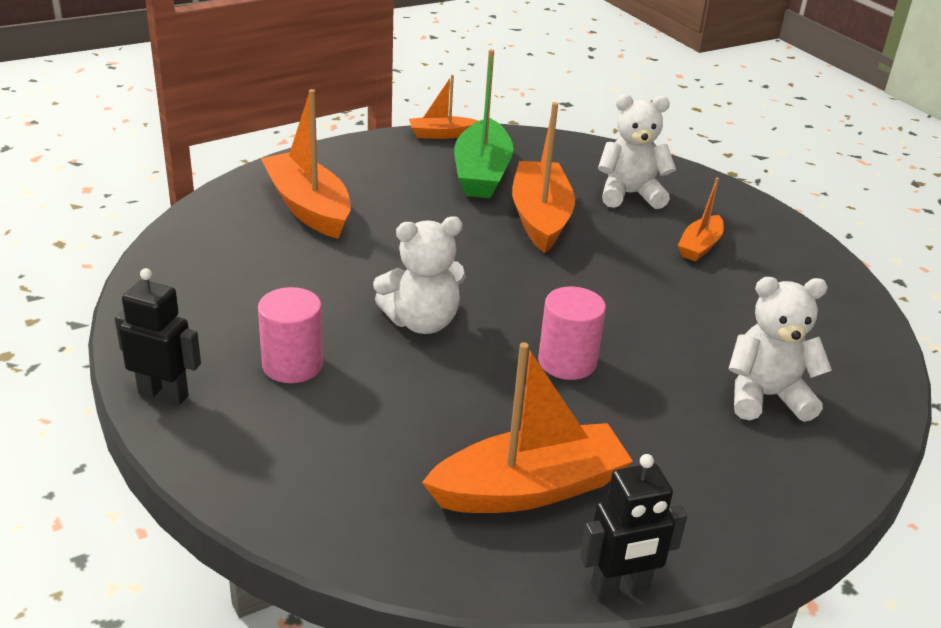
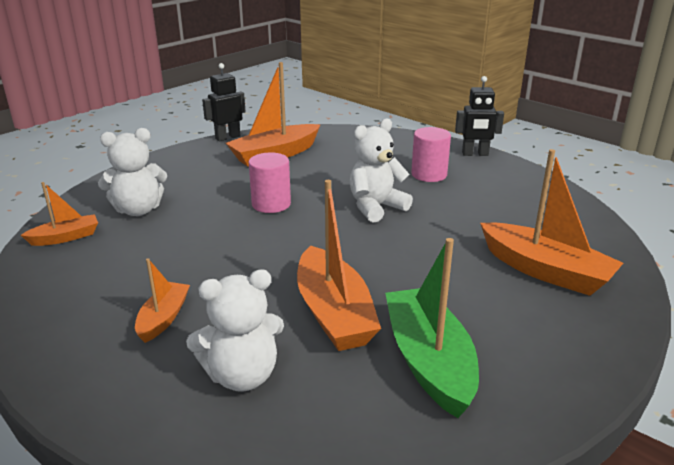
camera: 165 degrees right, 5 degrees down
orange boat [409,75,478,139] -> orange boat moved to [21,182,98,246]

